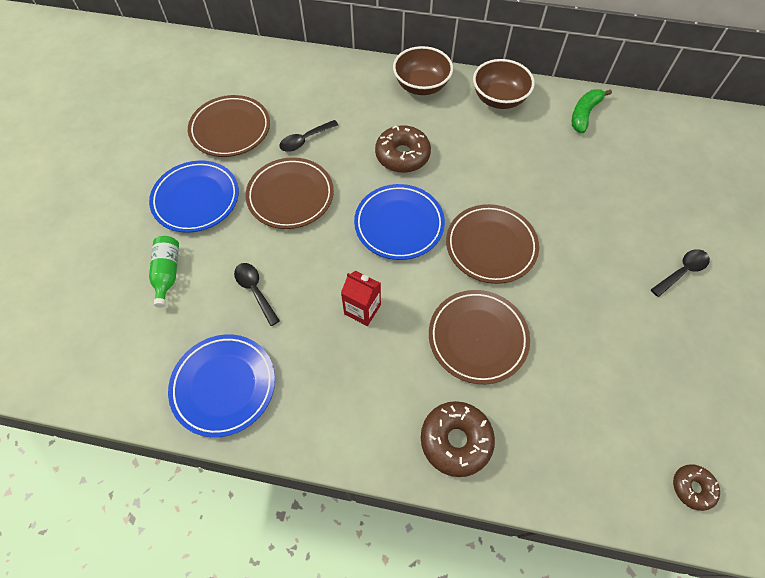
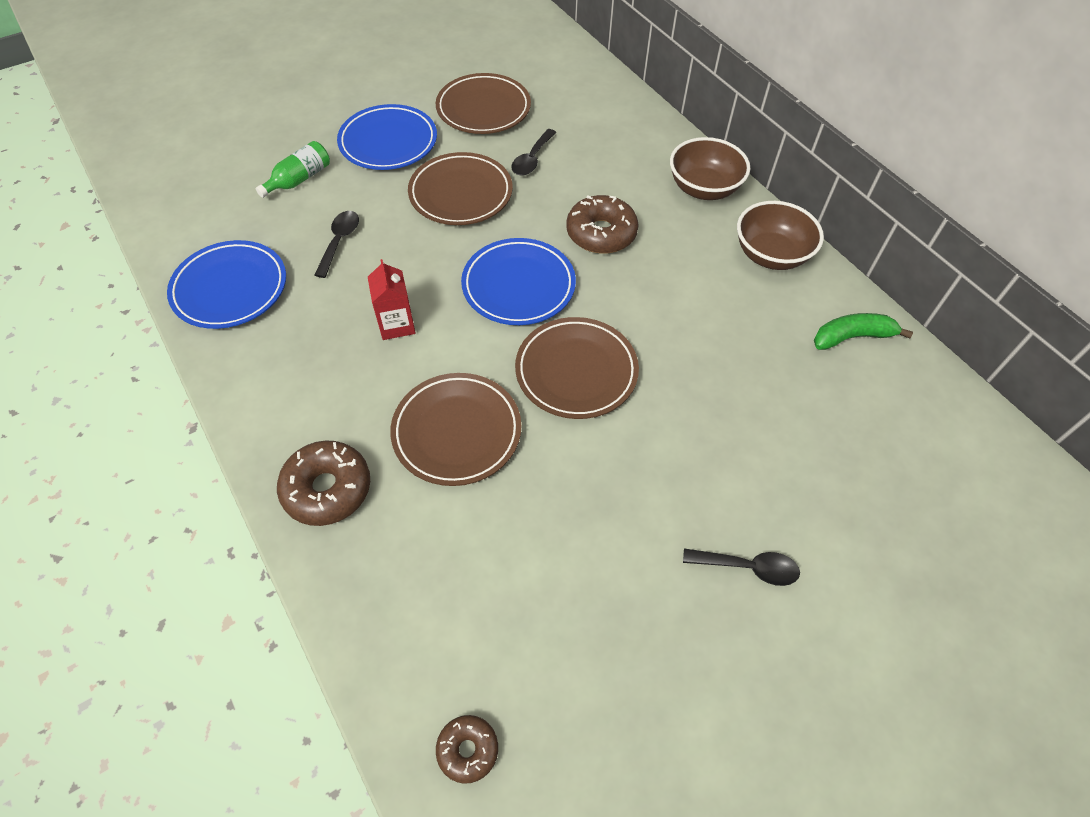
camera: 45 degrees right, 5 degrees down
black spoon [279,120,338,152] -> black spoon turned 75 degrees counterclockwise [511,129,556,176]

